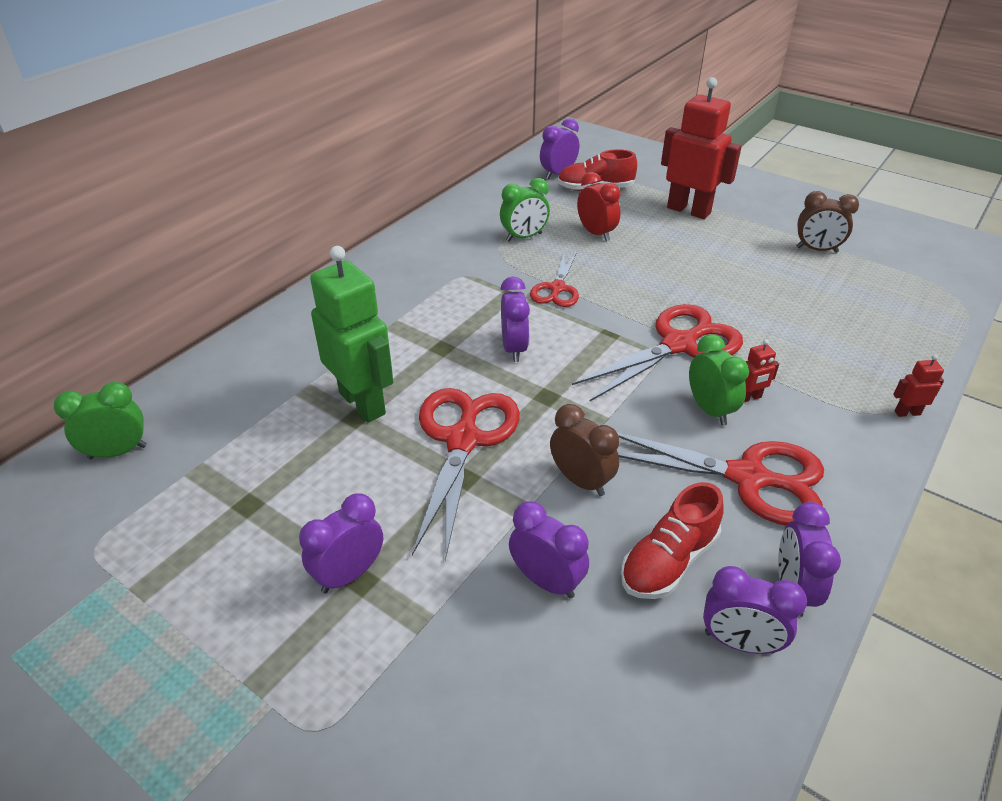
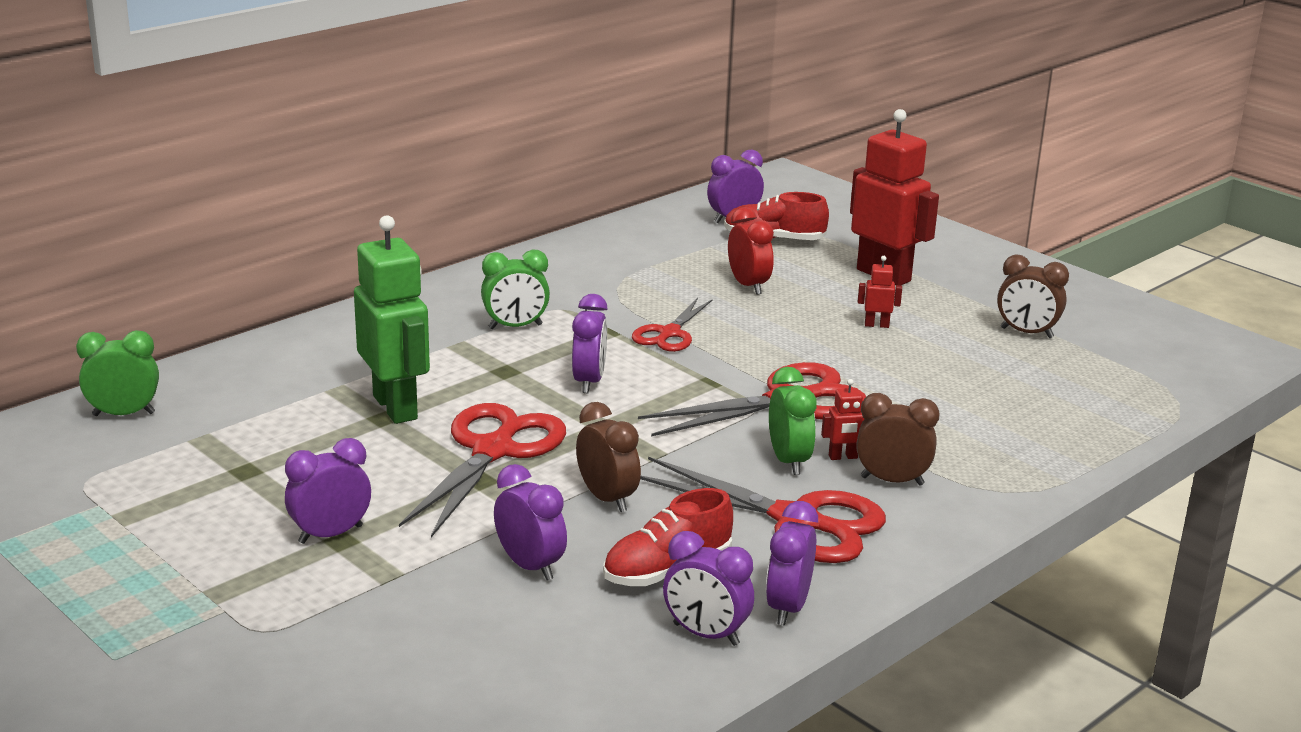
camera: 10 degrees right, 15 degrees down
green clock [500,178,550,241] -> green clock moved to [481,250,550,329]
red robot [893,354,944,417] -> red robot moved to [858,256,902,328]
none -> brown clock [857,393,940,486]

